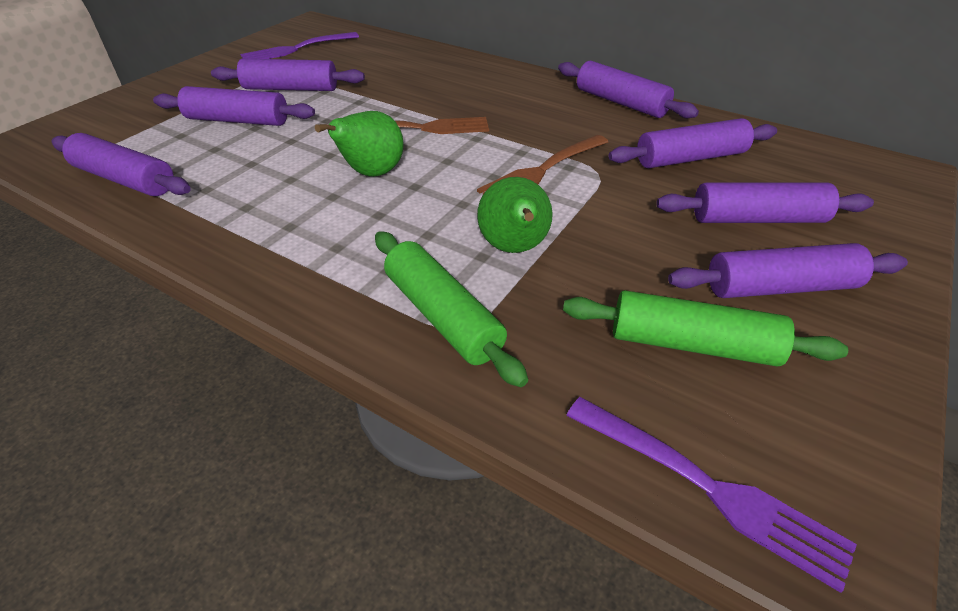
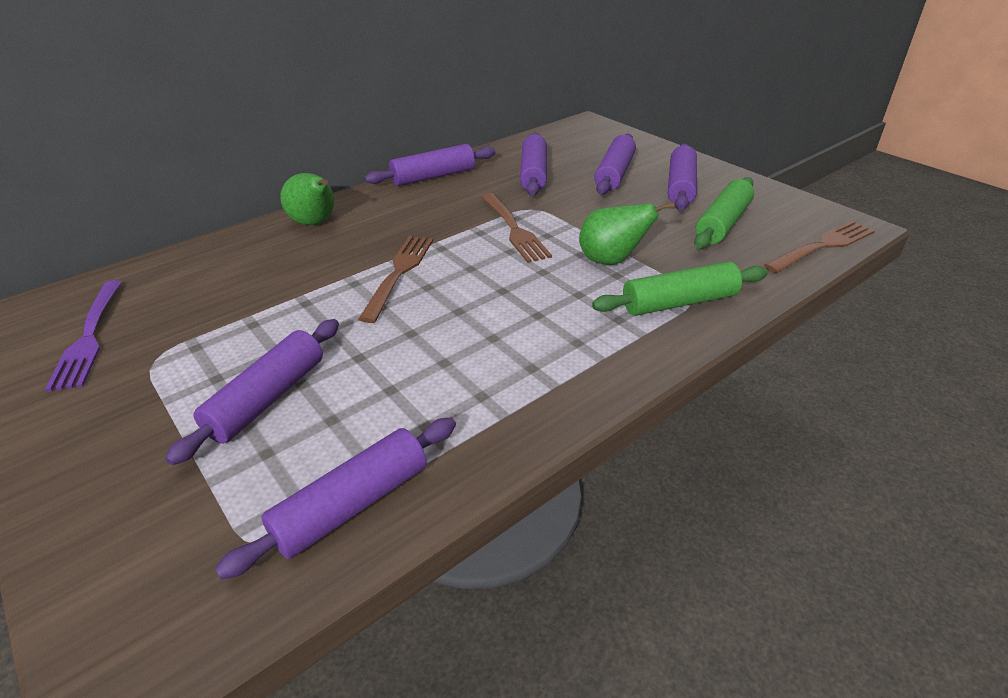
camera: 70 degrees left, 5 degrees down
purple rolling pin [211,59,365,91] -> none
green pear [315,111,403,177] -> green pear moved to [280,173,334,225]
purple fork [566,397,857,593] -> brown fork [764,221,875,273]

